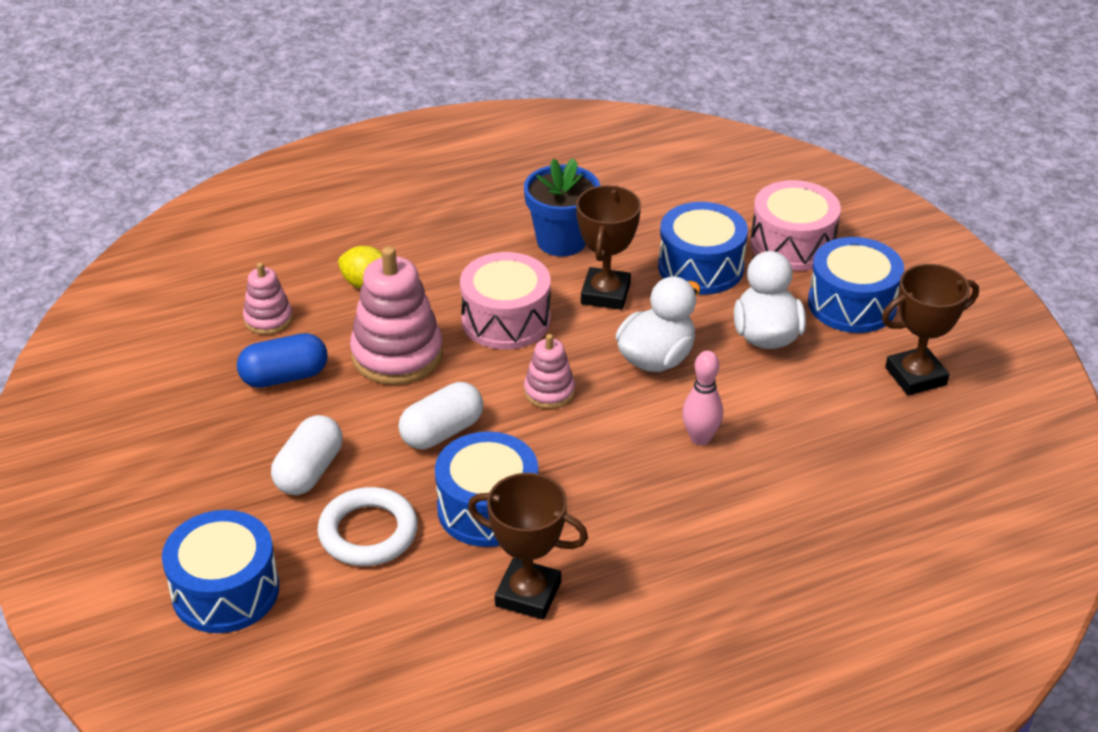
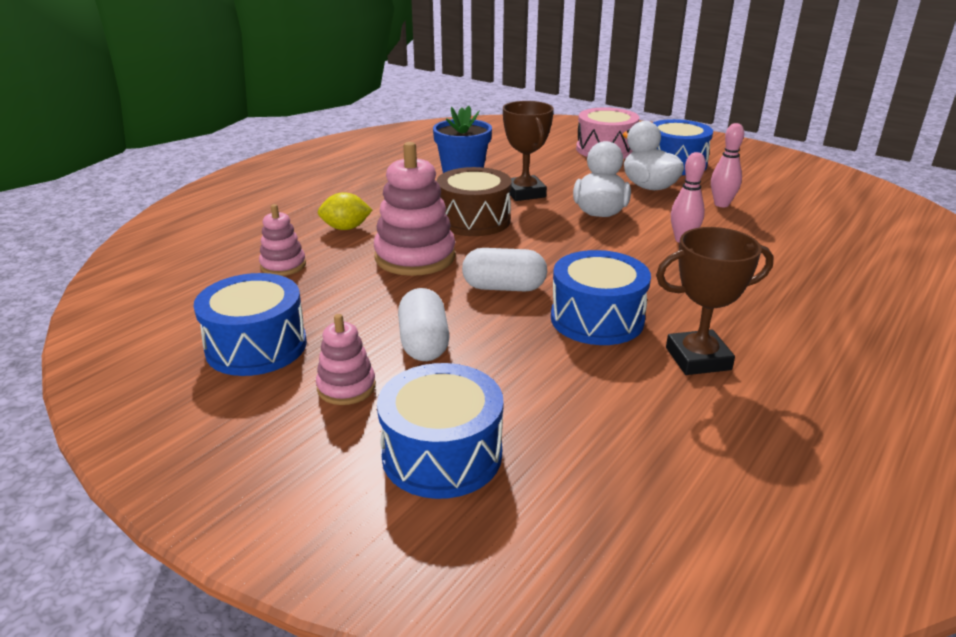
camera: 30 degrees left, 10 degrees down
blue capsule [237,333,328,388] -> none
white ring [317,487,418,566] -> none
white capsule [398,382,483,449] -> white capsule turned 75 degrees clockwise [462,248,547,291]
pink drum [460,252,551,350] -> brown drum [437,167,512,236]
pink stacking toy [524,334,575,409] -> pink stacking toy moved to [316,314,376,405]
blue drum [658,202,748,295] -> blue drum moved to [193,273,307,376]
brown trophy [882,264,979,396] -> none
none -> pink bowling pin [711,123,744,207]

